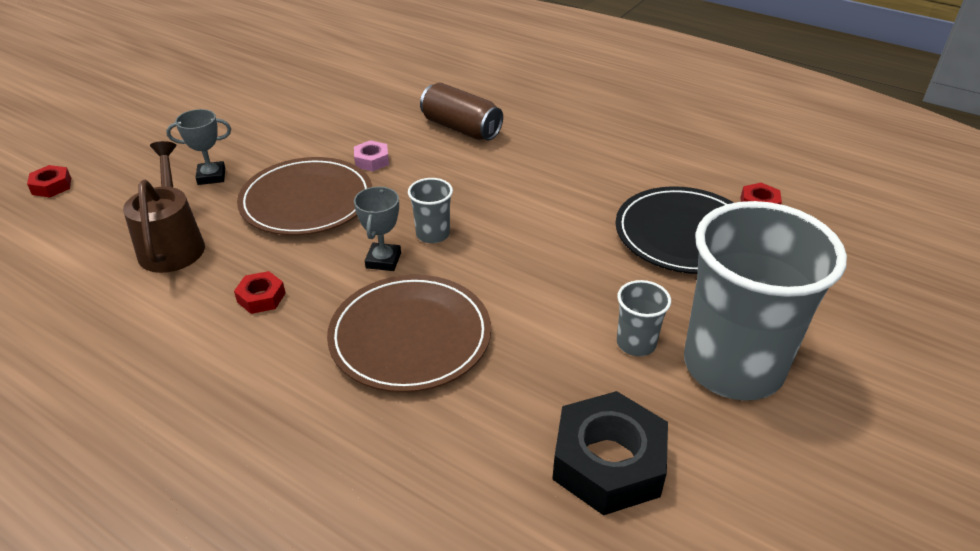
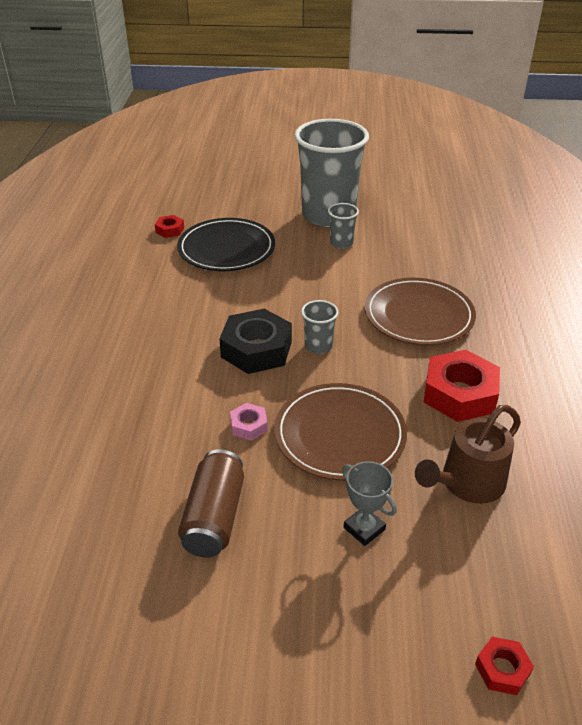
camera: 120 degrees left, 0 degrees up
red nut [234,271,285,314] -> red nut [424,350,500,422], size x2.07
grey trophy [354,187,401,271] -> none
brown can [420,83,503,140] -> brown can moved to [178,449,244,557]
black nut [552,391,668,515] -> black nut moved to [219,309,292,374]

